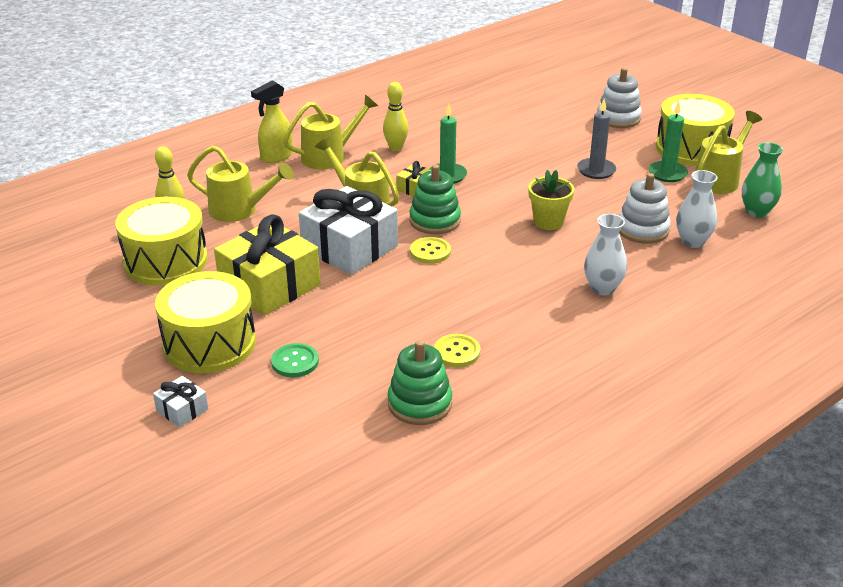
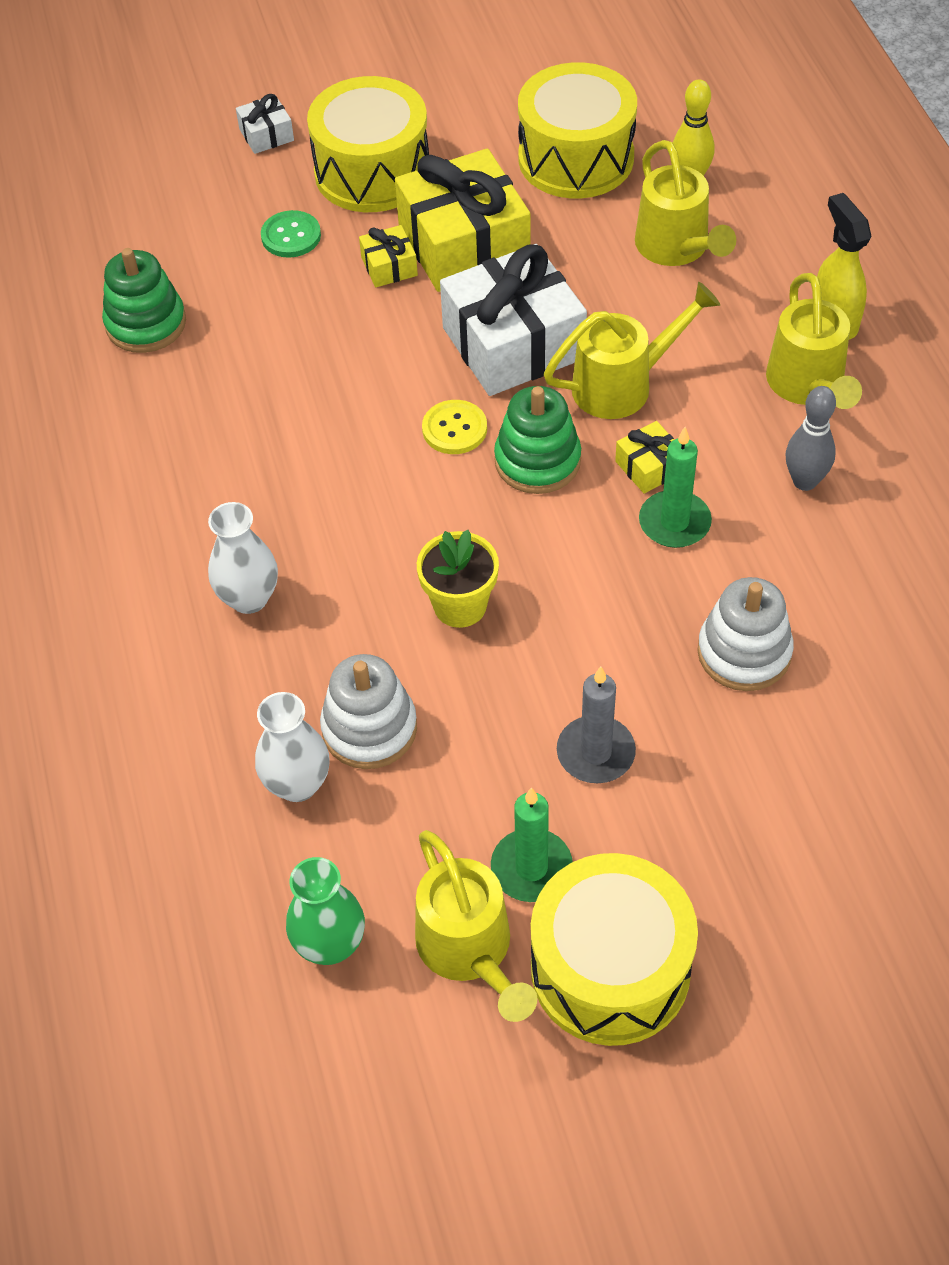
camera: 115 degrees right, 20 degrees up
yellow watering can [187,146,294,222] -> yellow watering can turned 60 degrees counterclockwise [635,140,736,266]
yellow bowling pin [383,82,408,151] -> grey bowling pin [786,386,836,491]
yellow button [434,334,481,367] -> none
white stacking toy [597,68,642,128] -> white stacking toy moved to [697,577,794,691]
none -> yellow gift [359,225,418,287]

